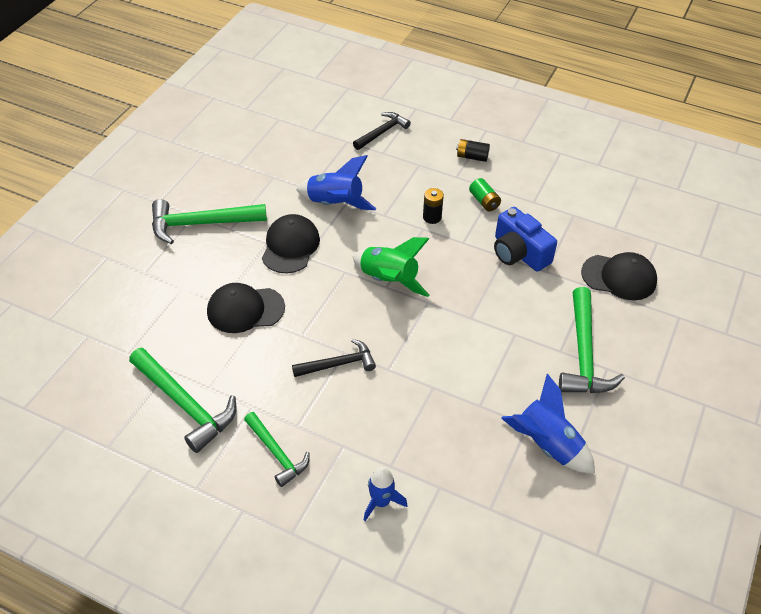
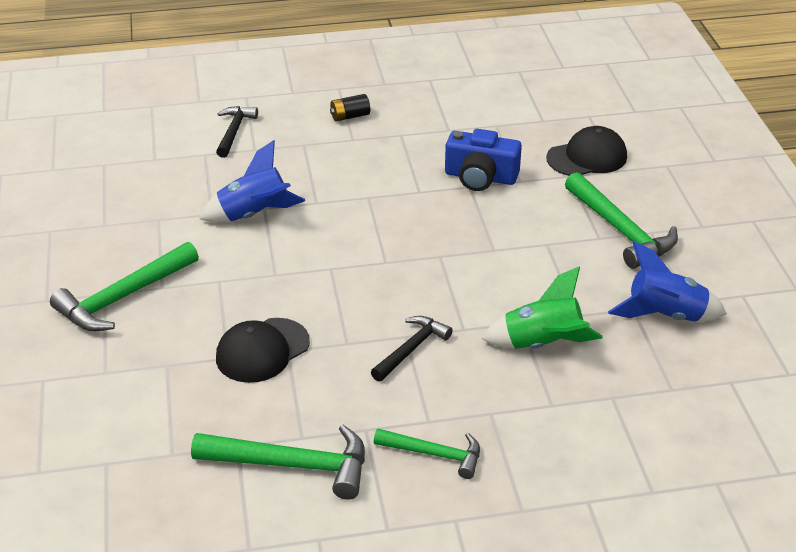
camera: 35 degrees left, 10 degrees down
black cap [262,214,320,273] -> none
green rocket [353,237,429,297] -> green rocket moved to [482,266,603,349]
blue rocket [364,467,408,521] -> none
black battery [423,188,444,224] -> none
green battery [469,178,501,212] -> none

